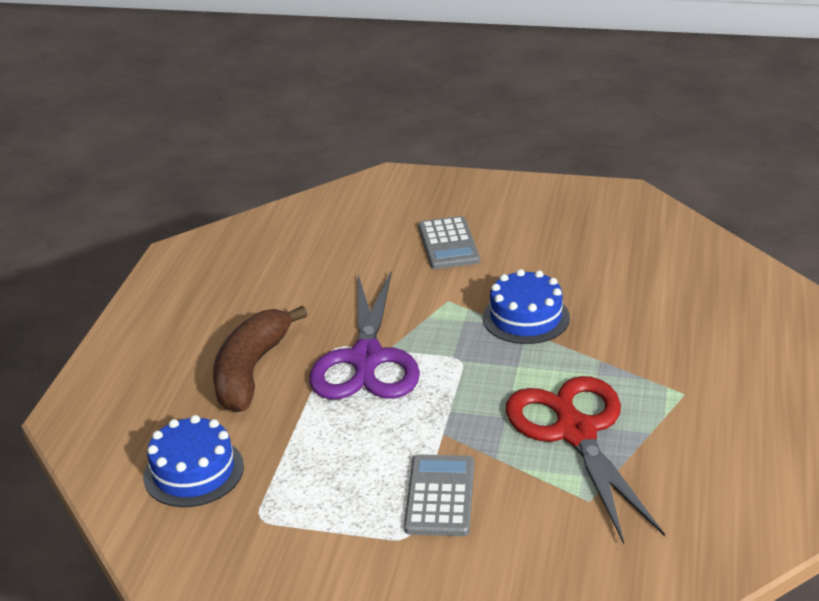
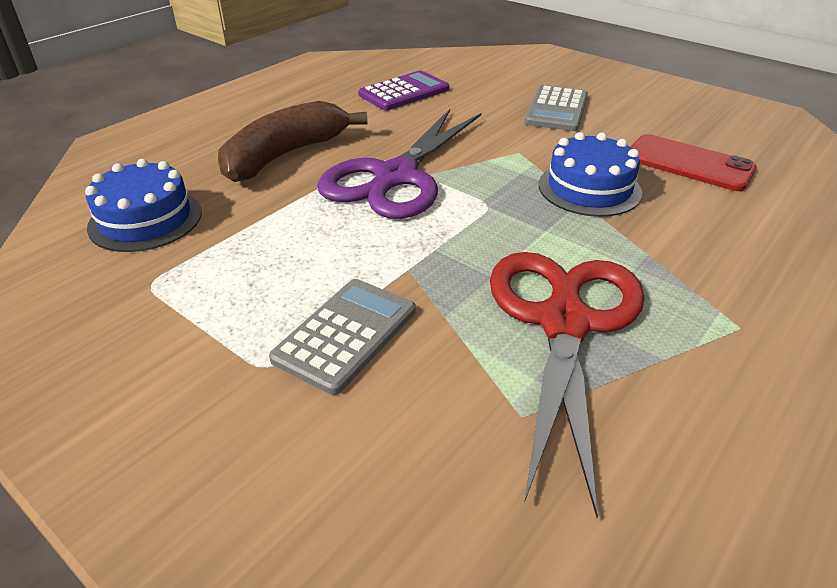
camera: 25 degrees right, 5 degrees up
none -> purple calculator [358,70,449,110]
none -> red phone [631,134,757,191]

